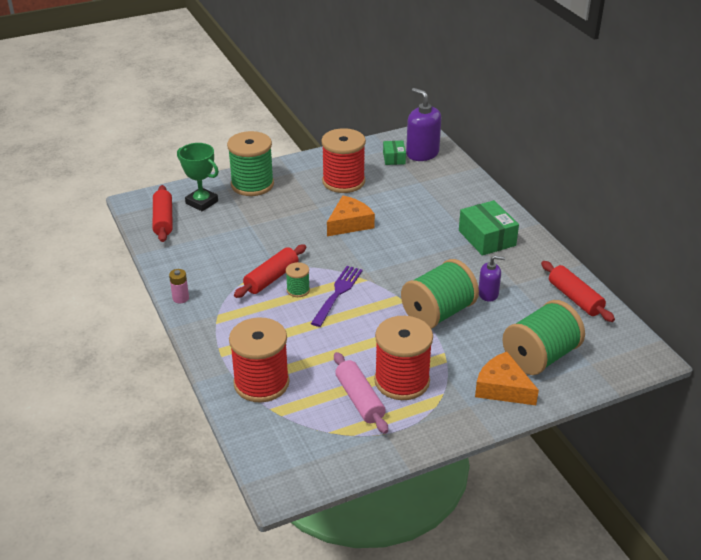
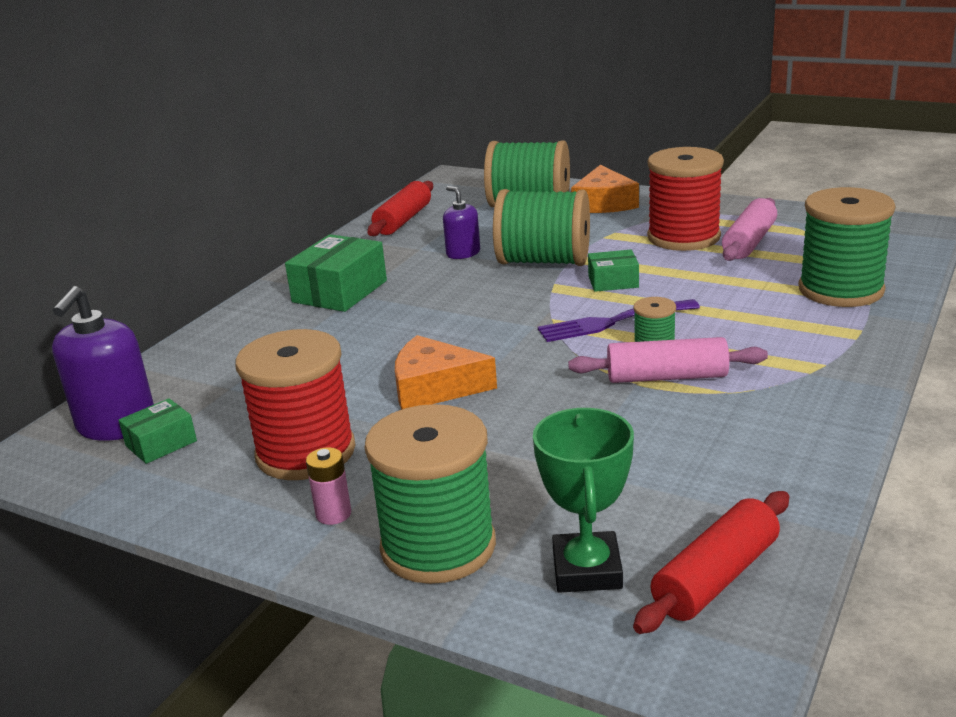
camera: 125 degrees left, 10 degrees down
pink battery [169,269,189,303] -> pink battery moved to [306,447,351,525]
red spool [229,317,290,402] -> green spool [798,187,895,307]
red rolling pin [234,244,306,298] -> pink rolling pin [568,337,768,383]
none -> green box [588,250,639,292]

